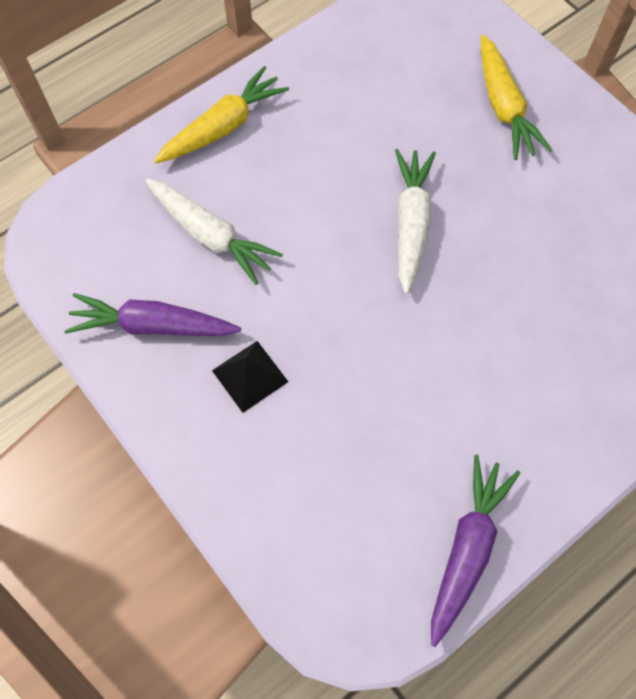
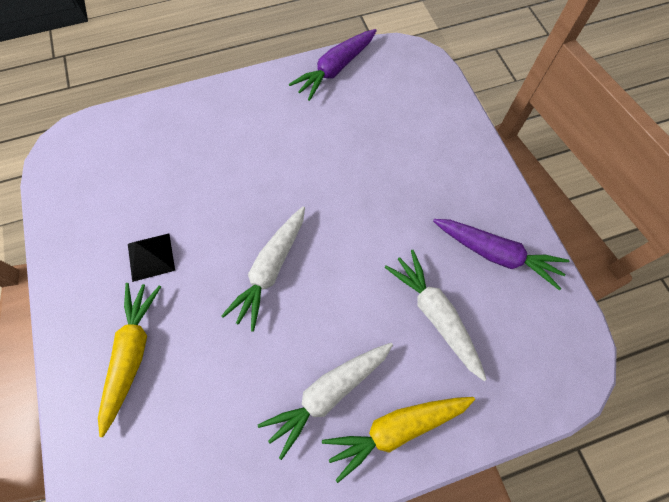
camera: 160 degrees left, 0 degrees up
black pyramid [212,341,288,413] -> black pyramid moved to [128,234,175,282]
none -> white carrot [258,343,393,460]

